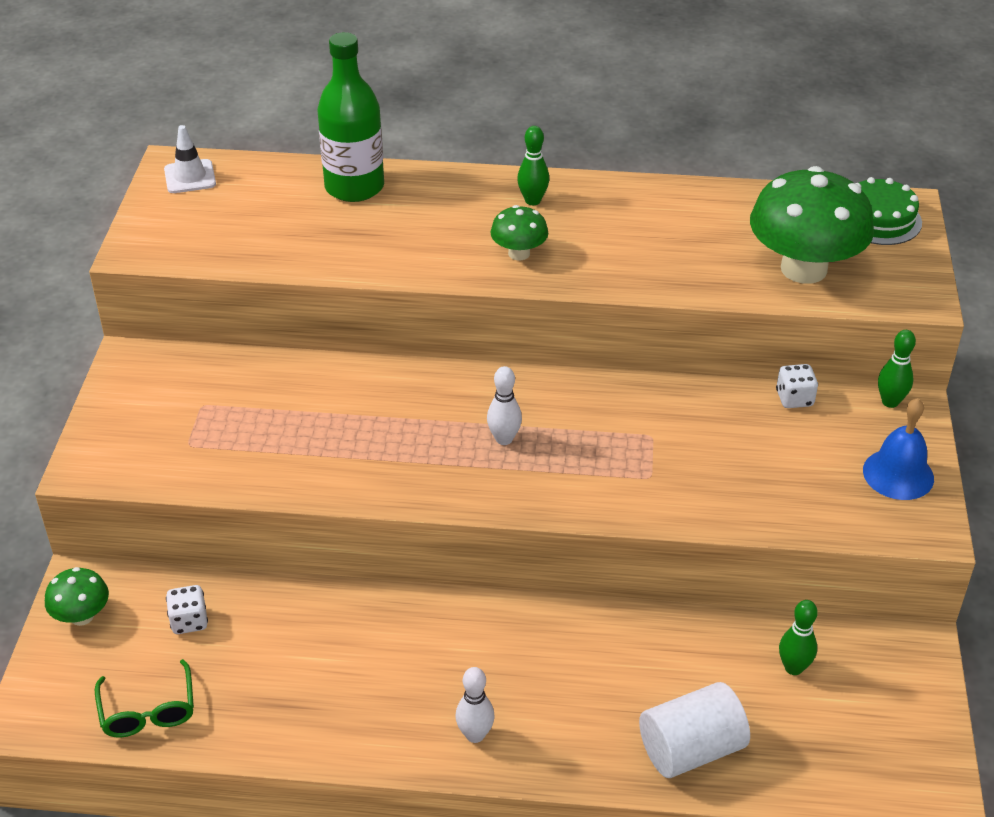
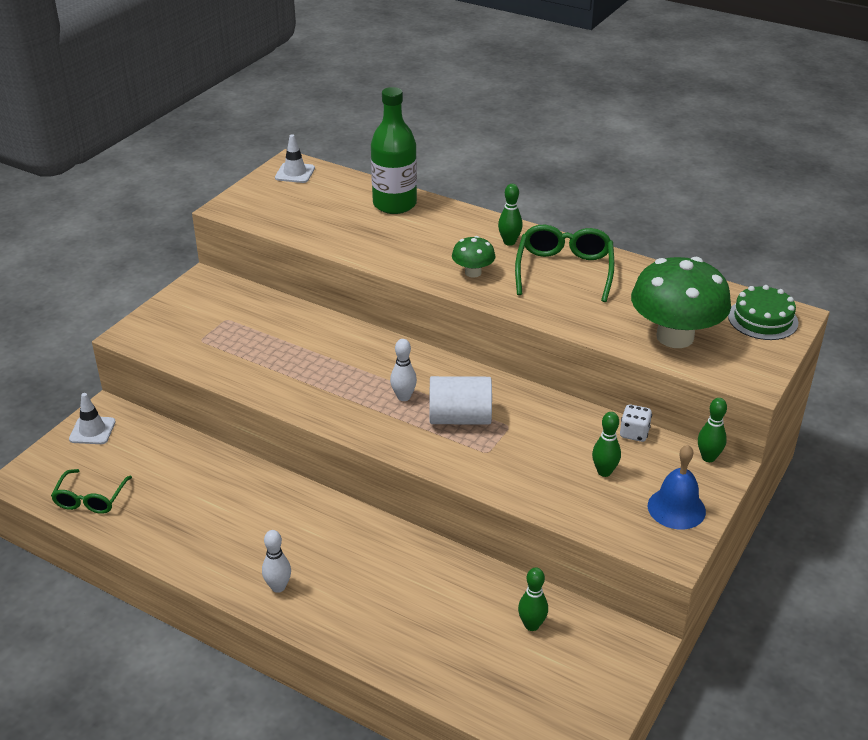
camera: 25 degrees right, 5 degrees down
green mushroom [45,567,109,626] -> white traffic cone [69,393,116,444]
white dice [166,585,208,634] -> none
white cylinder [639,682,750,778] -> white cylinder moved to [429,376,492,425]
none -> green glasses [515,225,614,302]
none -> green bowling pin [592,412,621,477]

